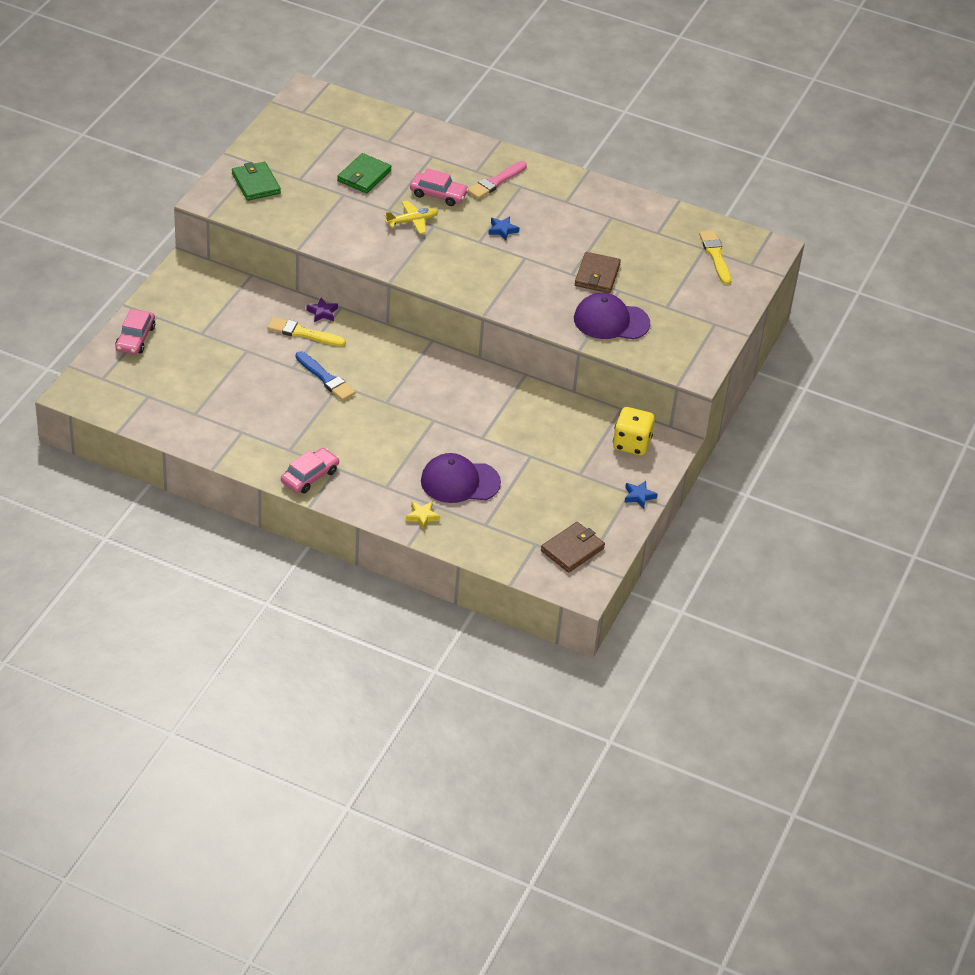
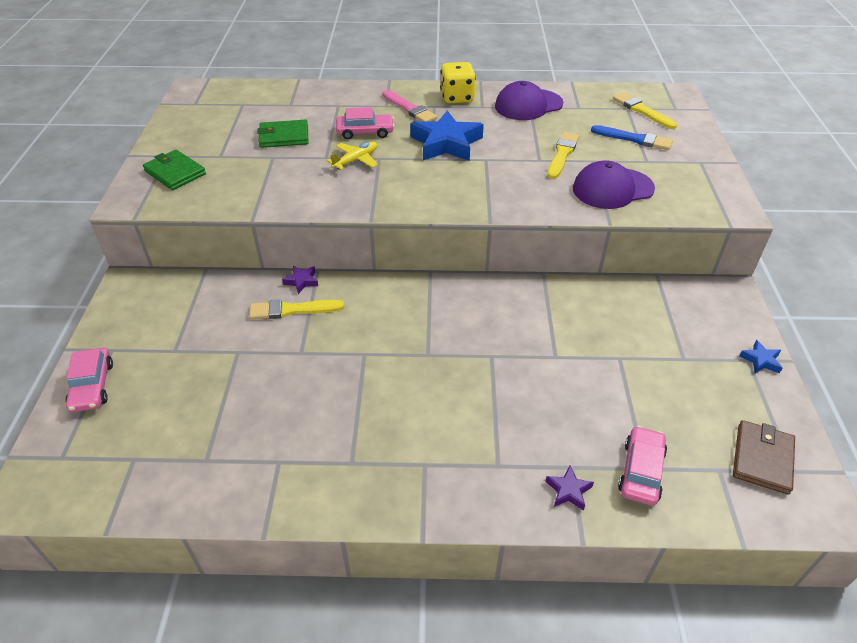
camera: 20 degrees left, 0 degrees up
pink car [281,448,339,493] -> pink car moved to [618,426,667,506]
blue brush [295,351,355,401] -> blue brush moved to [591,125,673,150]
green wallet [337,153,392,193] -> green wallet turned 75 degrees clockwise [257,120,308,148]
yellow star [406,502,440,530] -> purple star [545,465,594,511]
purple cap [421,453,501,503] -> purple cap moved to [495,81,563,120]
pink brush [468,161,527,199] -> pink brush turned 60 degrees counterclockwise [383,90,437,122]
blue star [488,216,519,241] -> blue star [410,111,484,161], size x2.28
brown wallet [575,252,621,293] -> yellow brush [547,132,579,179]
yellow dice [613,407,655,456] -> yellow dice moved to [440,62,476,103]

